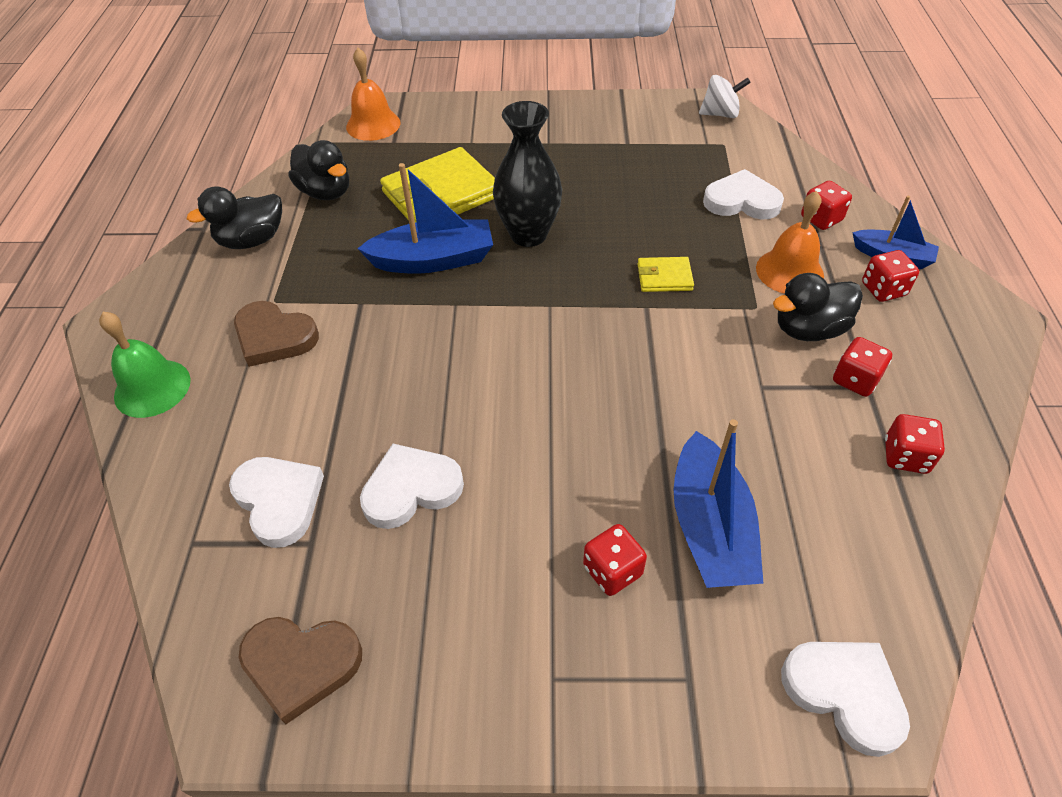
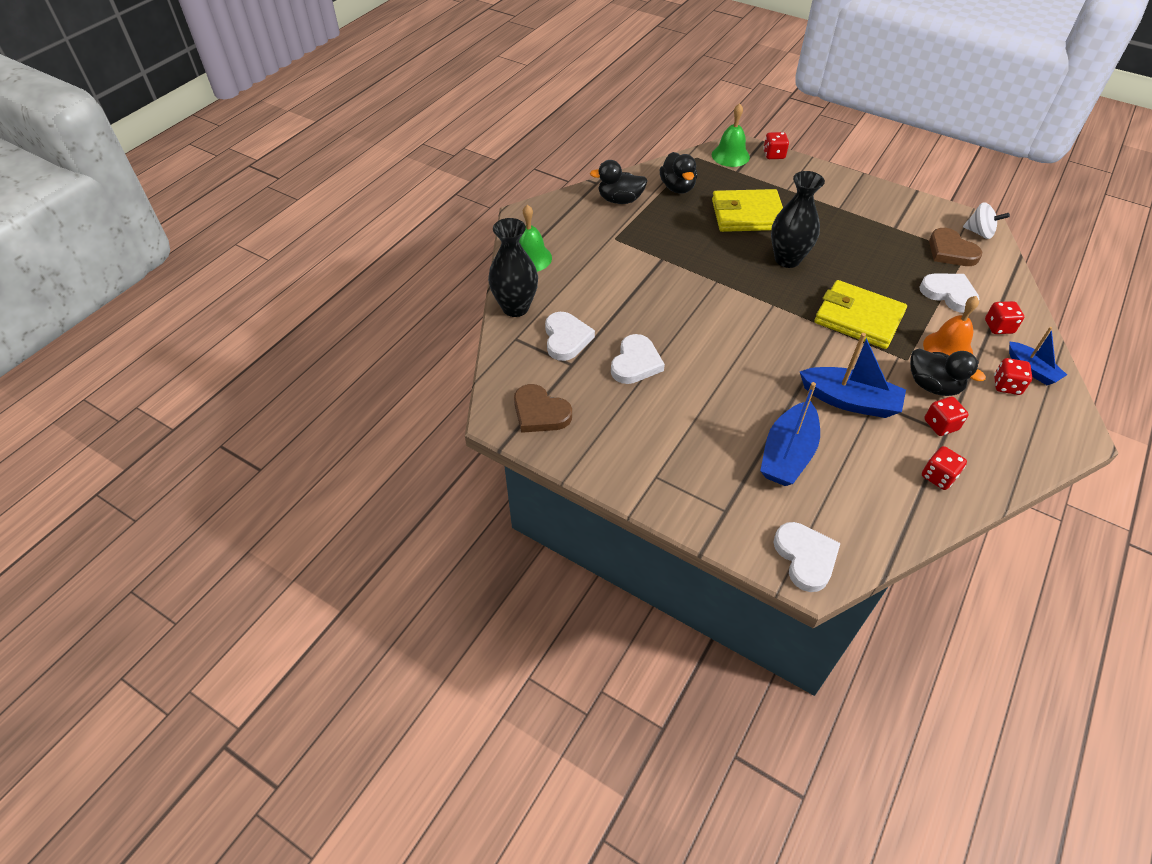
camera: 30 degrees right, 0 degrees up
brown heart [234,301,319,367] -> brown heart moved to [929,228,982,266]
orange bell [346,48,400,141] -> green bell [712,103,750,167]
blue boat [357,163,493,274] -> blue boat moved to [800,333,906,418]
white heart [360,444,464,529] -> white heart turned 105 degrees clockwise [611,334,665,384]
red dice [583,524,647,596] -> red dice moved to [763,132,789,159]
yellow wallet [638,257,694,292] -> yellow wallet [814,280,907,349], size x2.08
black duck [773,273,863,341] -> black duck turned 150 degrees counterclockwise [910,348,986,396]
none -> black vase [488,218,538,317]

